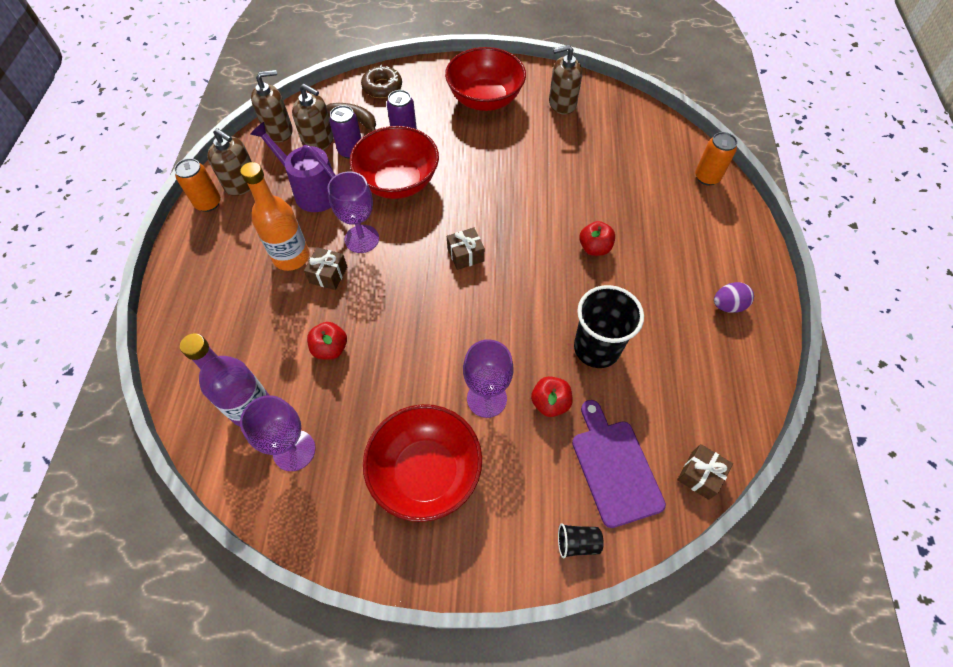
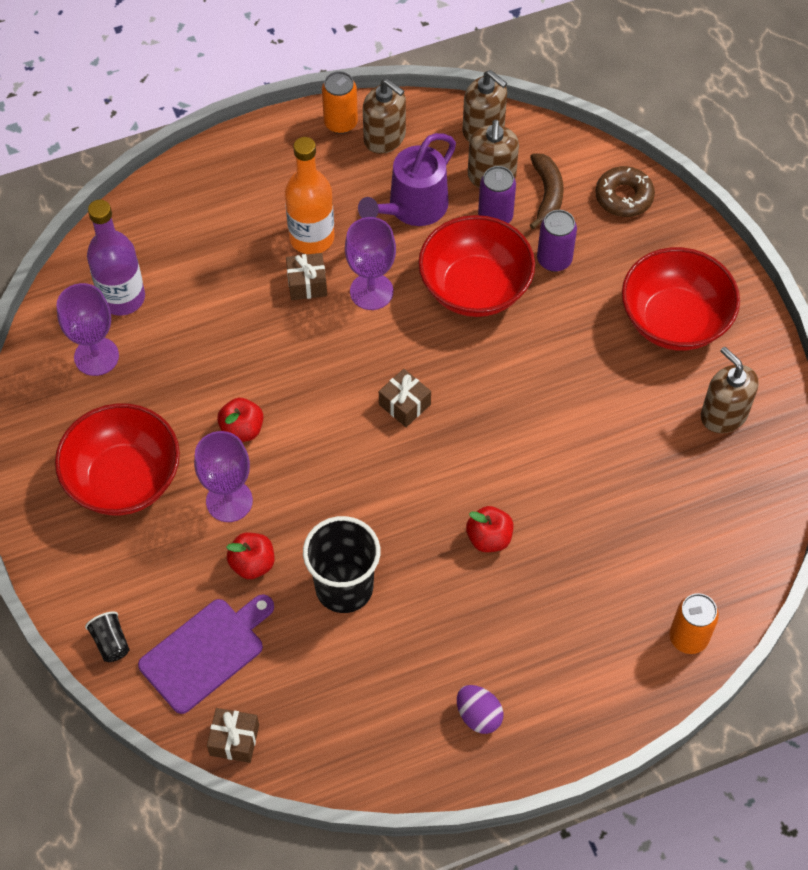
camera: 65 degrees right, 0 degrees up
brown soap dispenser [207,128,252,196] -> brown soap dispenser turned 60 degrees counterclockwise [363,79,406,154]
purple watering can [251,122,335,212] -> purple watering can turned 150 degrees counterclockwise [358,133,456,226]
red apple [307,322,347,360] -> red apple moved to [217,398,263,442]

